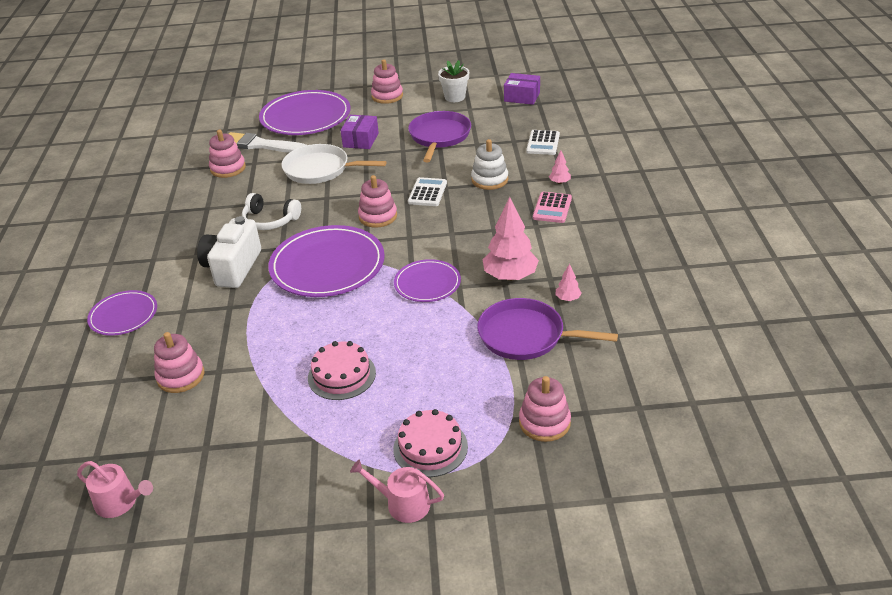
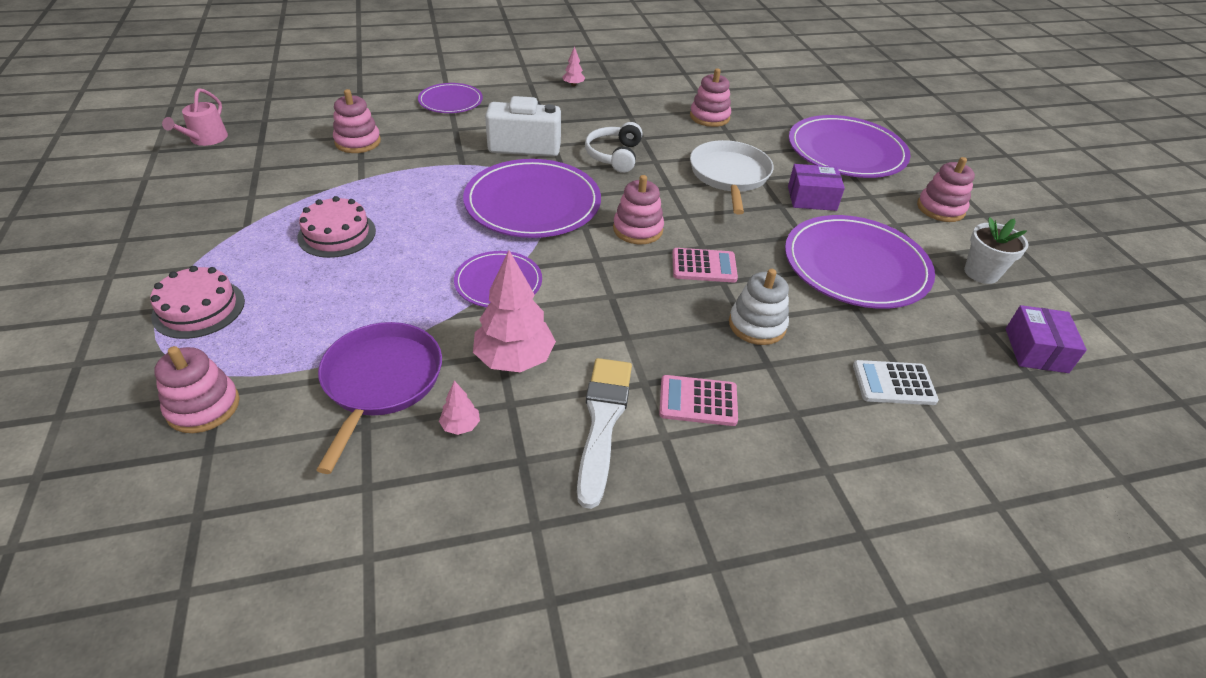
camera: 75 degrees right, 5 degrees up
white brush [229,132,307,153] -> white brush moved to [577,358,632,509]
pink watering can [350,460,444,523] -> none
purple pan [408,111,471,162] -> purple plate [785,215,935,309]
white calculator [408,177,447,206] -> pink calculator [672,248,738,283]
pink tree [549,151,571,184] -> pink tree moved to [563,46,585,86]

